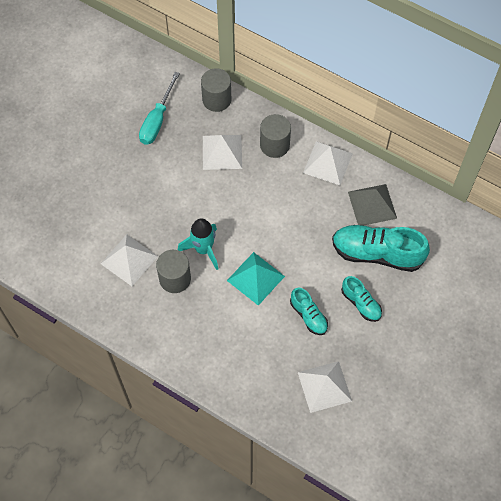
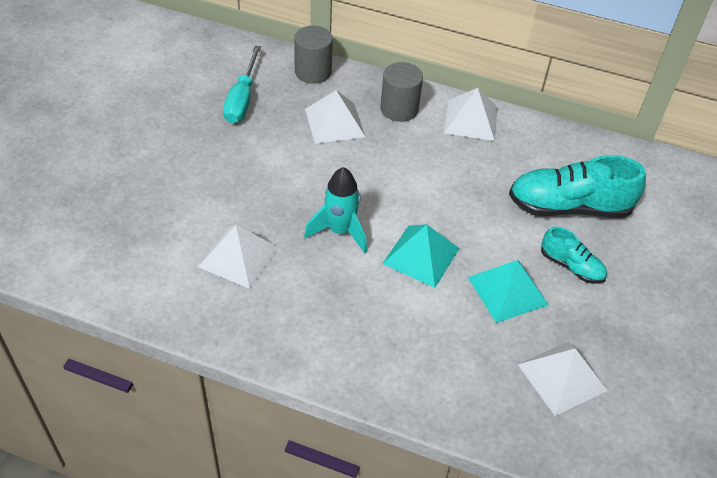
camera: 15 degrees left, 15 degrees down
grey cylinder [156,250,191,293] -> none
turquoise shoe [290,288,328,335] -> turquoise pyramid [468,260,549,323]
grey pyramid [348,184,397,226] -> none

